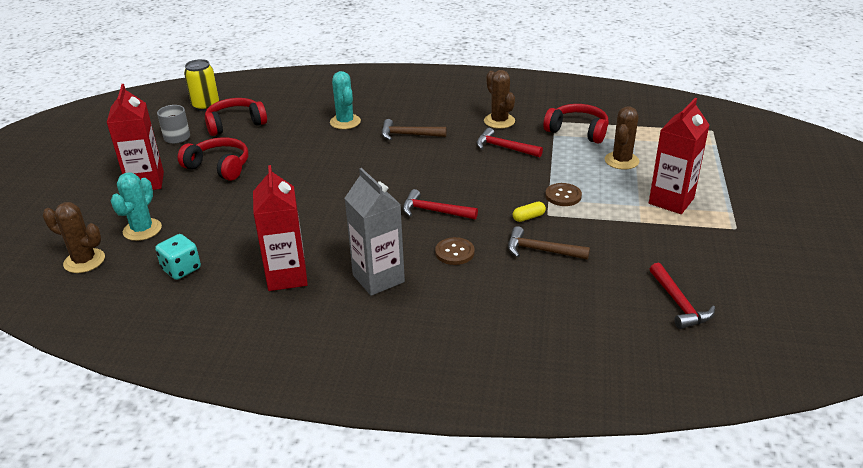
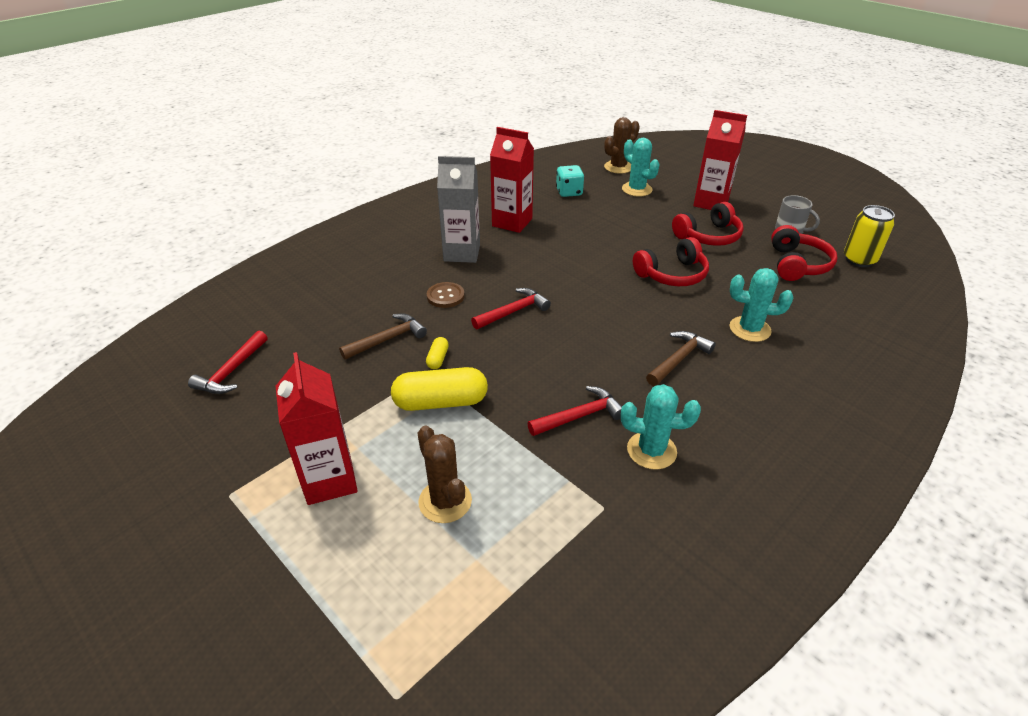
camera: 125 degrees right, 5 degrees up
brown cactus [484,70,515,129] -> turquoise cactus [621,384,701,469]
red headphones [543,104,609,144] -> red headphones moved to [633,237,709,286]
brown button [545,183,582,206] -> yellow capsule [391,367,488,411]
red hammer [650,263,715,329] -> red hammer turned 90 degrees counterclockwise [188,331,268,394]

